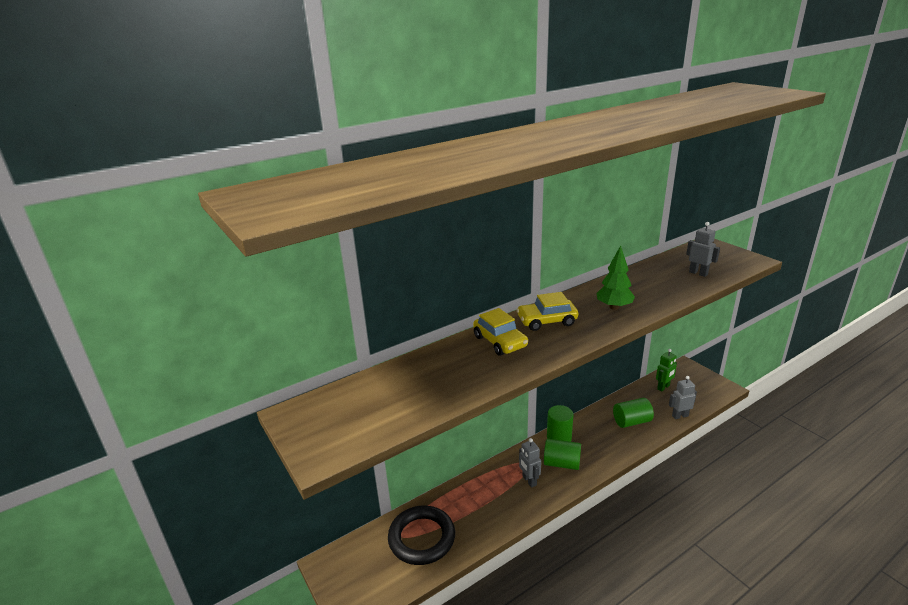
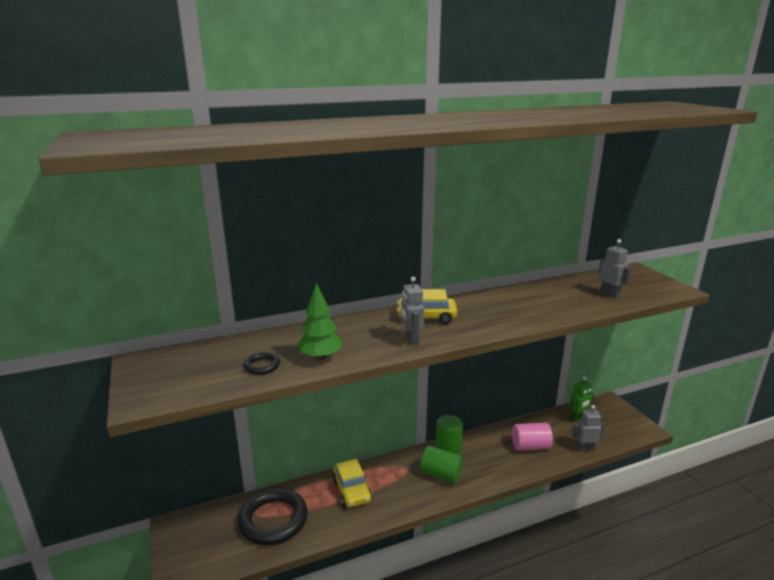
camera: 10 degrees right, 5 degrees down
yellow car [473,308,528,356] -> yellow car moved to [332,459,372,508]
grey robot [519,438,541,488] -> grey robot moved to [401,277,424,345]
green tree [596,246,635,310] -> green tree moved to [297,283,342,360]
green cylinder [613,398,654,428] -> pink cylinder [512,423,553,450]
none -> black ring [244,352,280,375]

